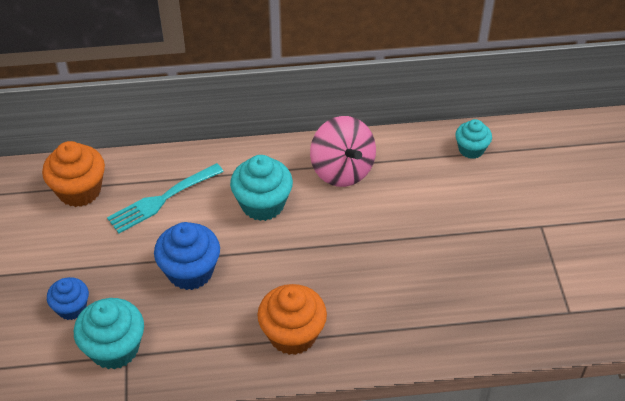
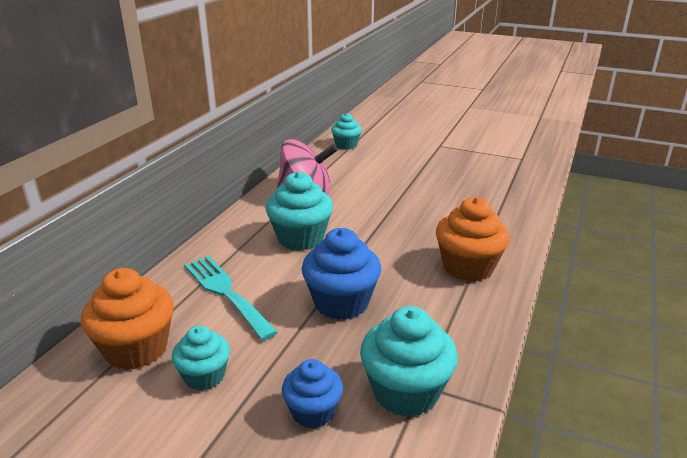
camera: 60 degrees left, 20 degrees down
turquoise fork [107,163,224,233] -> turquoise fork turned 150 degrees clockwise [184,256,278,341]
none -> turquoise cupcake [172,326,230,391]

